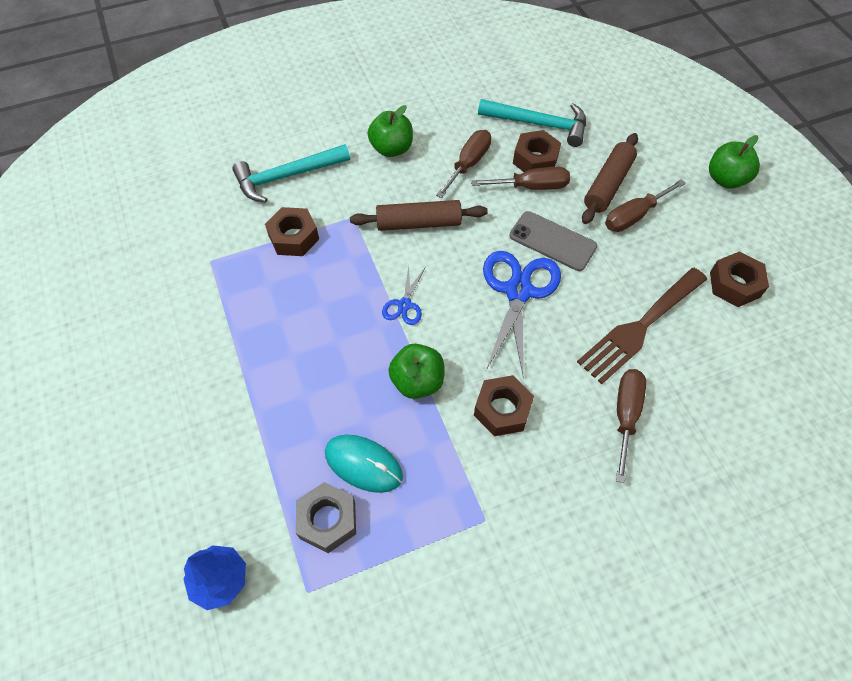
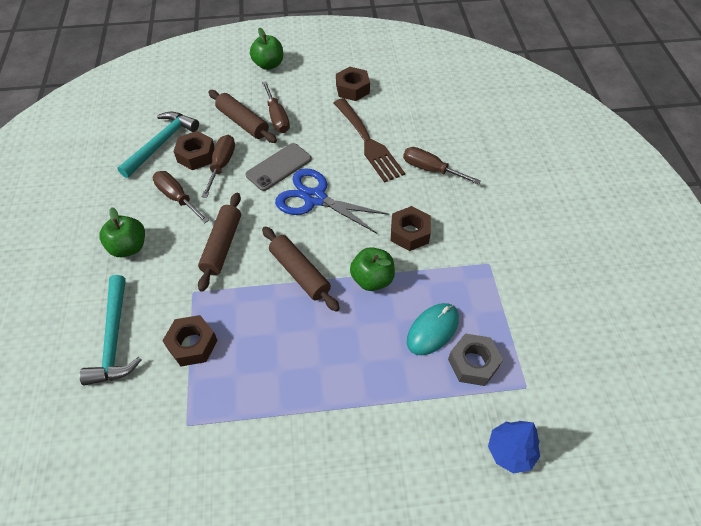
camera: 75 degrees left, 5 degrees down
blue scissors [382,265,425,325] -> brown rolling pin [262,226,340,312]

